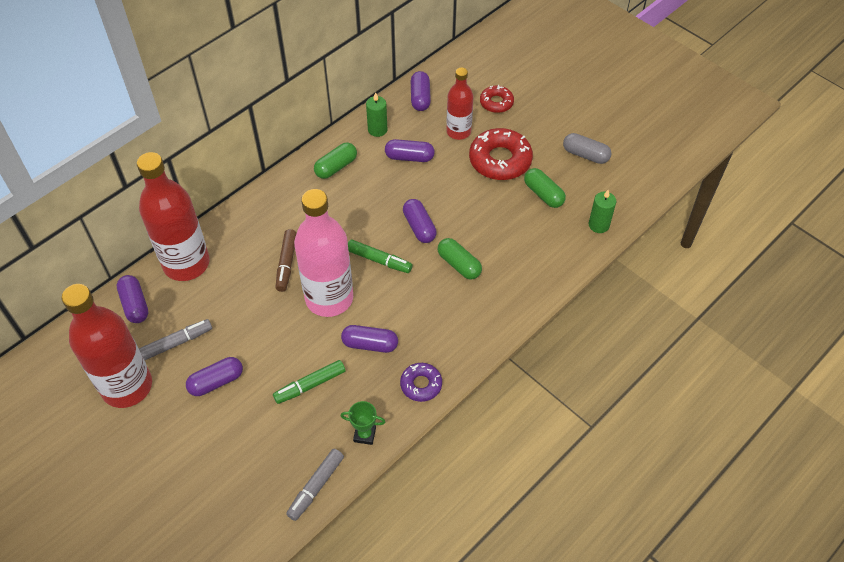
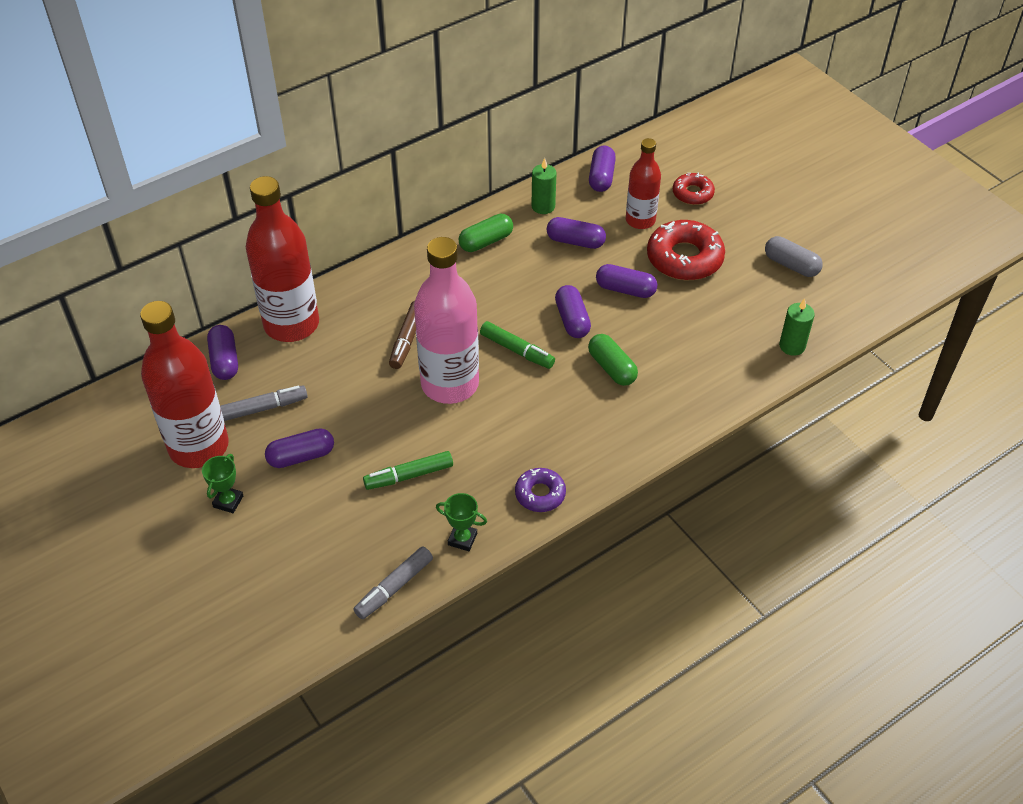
camera: 10 degrees right, 5 degrees down
purple capsule [341,325,398,353] -> purple capsule moved to [596,264,657,298]
green capsule [524,168,566,208] -> none
none -> green trophy [202,454,243,513]

